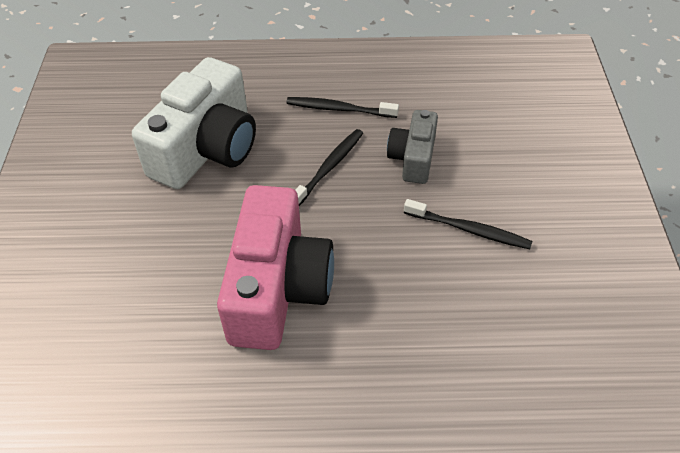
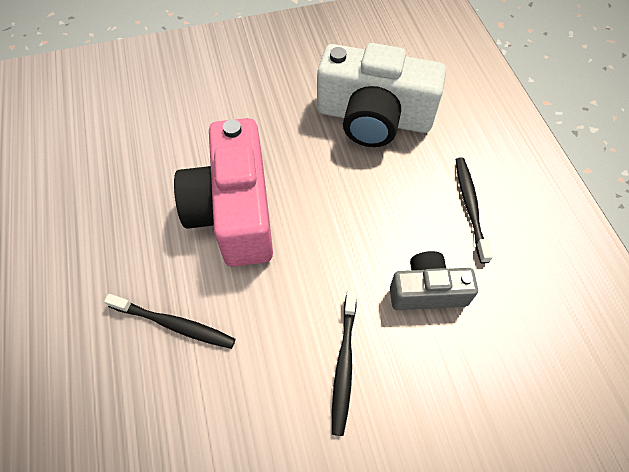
camera: 75 degrees right, 10 degrees up
pink camera [217,185,334,350] -> pink camera turned 90 degrees clockwise [174,118,273,267]
black toothbrush [295,129,363,206] -> black toothbrush moved to [104,294,235,349]

